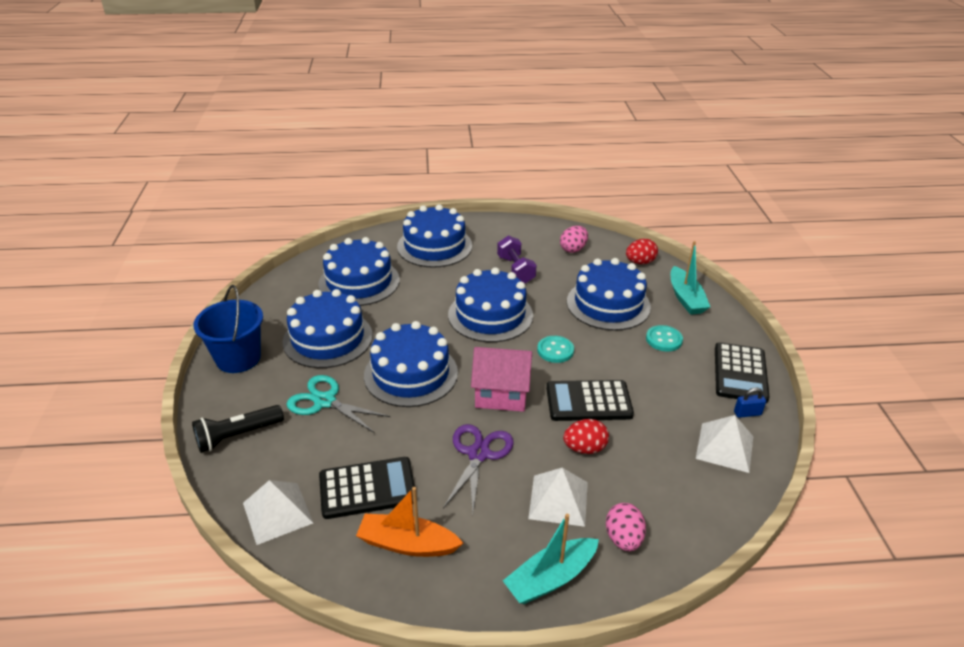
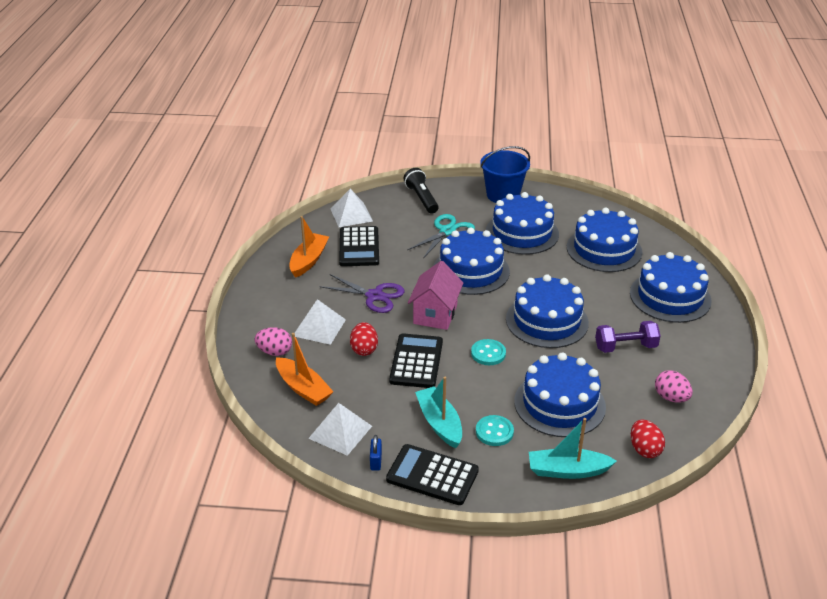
camera: 100 degrees right, 0 degrees up
turquoise boat [503,514,599,604] -> turquoise boat moved to [415,377,462,448]
none -> orange boat [276,333,334,406]

